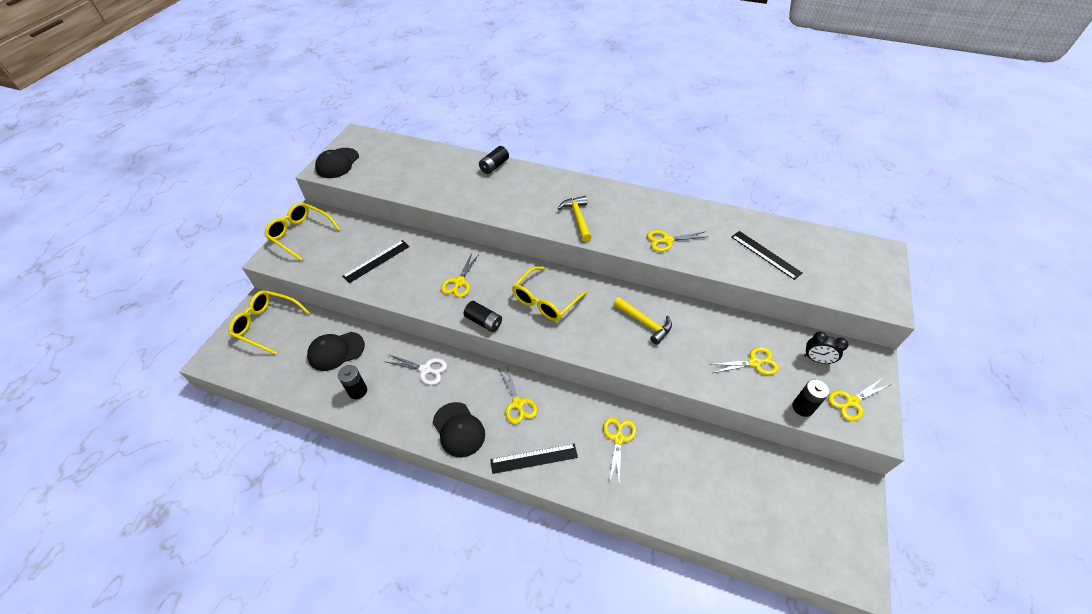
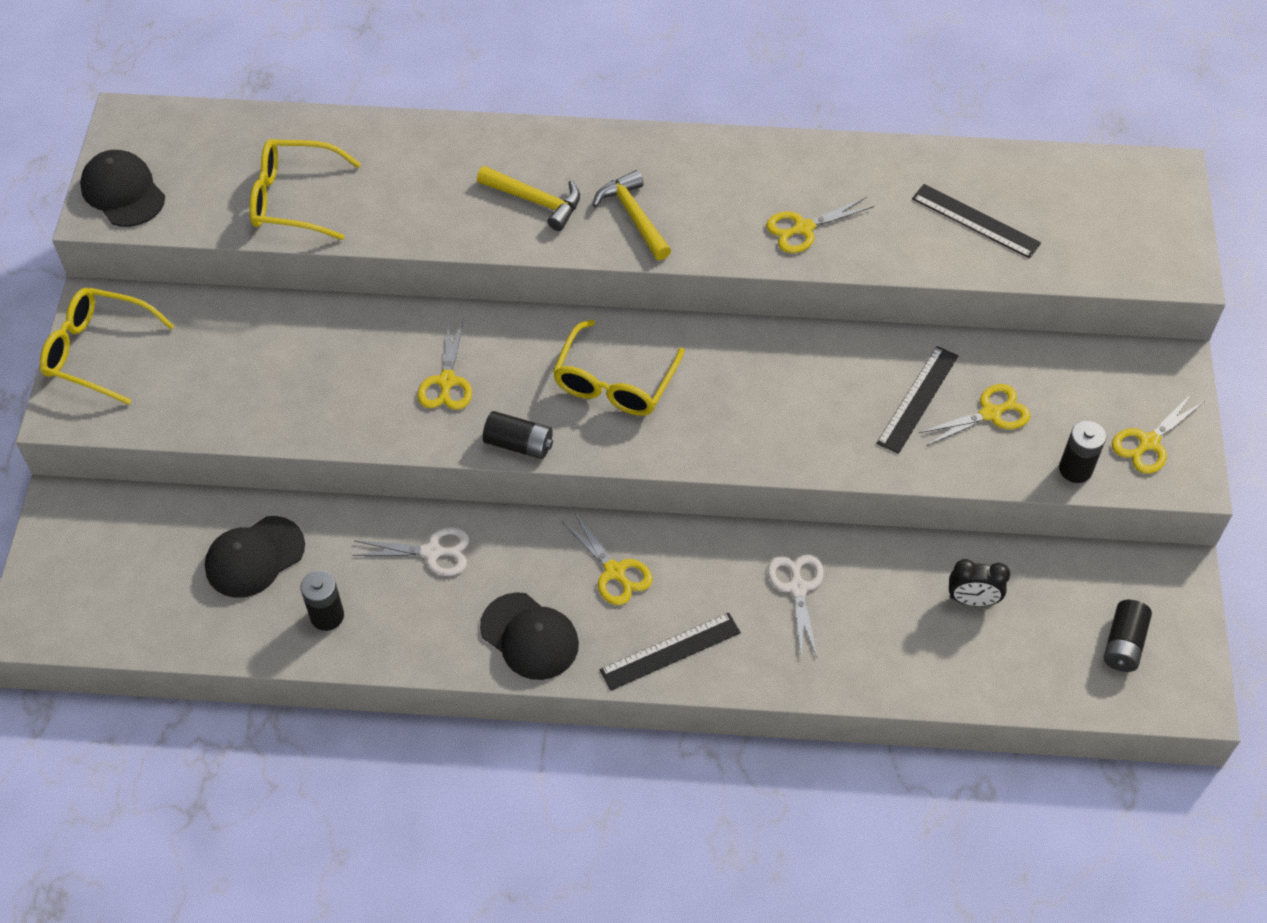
camera: 15 degrees left, 5 degrees up
yellow glasses [229,291,310,355] -> yellow glasses moved to [249,139,361,240]
black cap [315,148,359,178] -> black cap turned 135 degrees clockwise [80,150,165,227]
black ruler [342,240,410,283] -> black ruler moved to [877,346,958,454]
black battery [479,146,509,174] -> black battery moved to [1104,600,1152,672]
yellow scissors [603,417,636,483] -> white scissors [768,554,824,657]
yellow hammer [614,297,672,345] -> yellow hammer moved to [477,166,580,231]
black clock [804,332,848,364] -> black clock moved to [949,559,1010,607]

